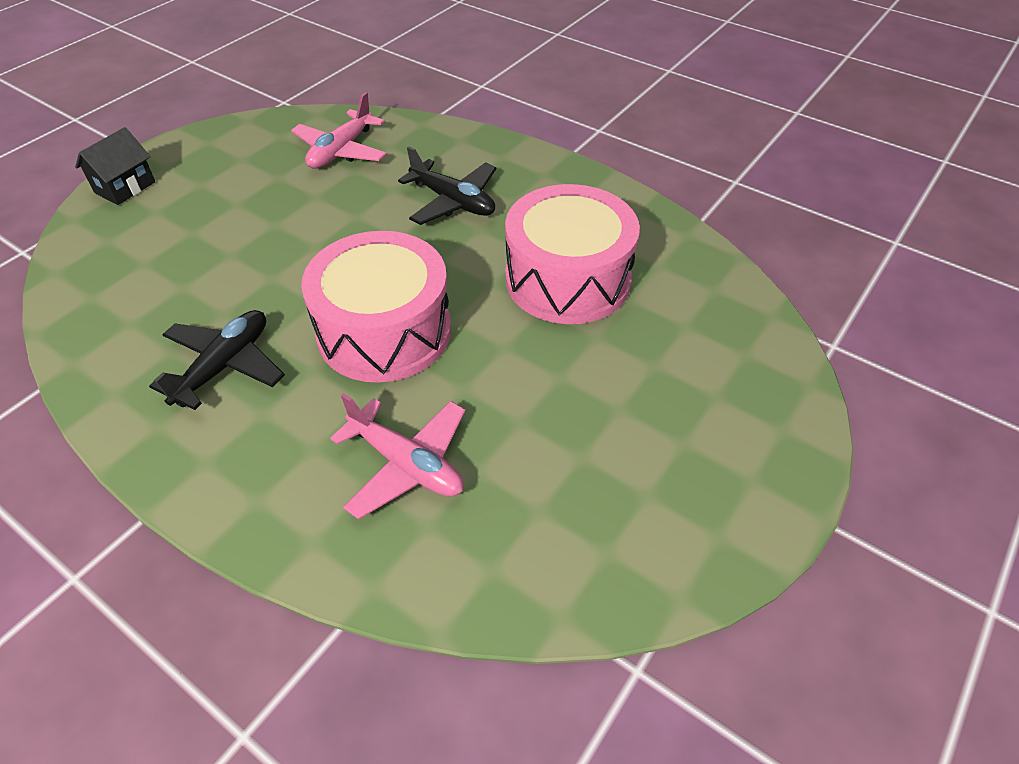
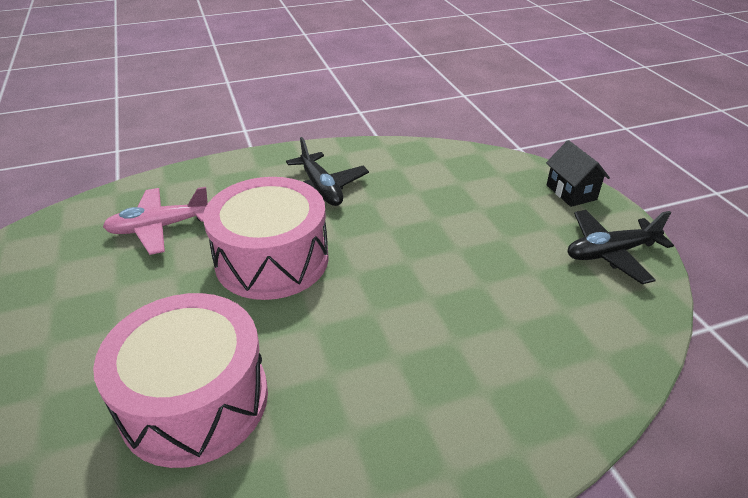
camera: 125 degrees right, 10 degrees down
pink plane [291,92,387,169] -> none
black plane [398,146,496,225] -> black plane moved to [568,210,674,284]

